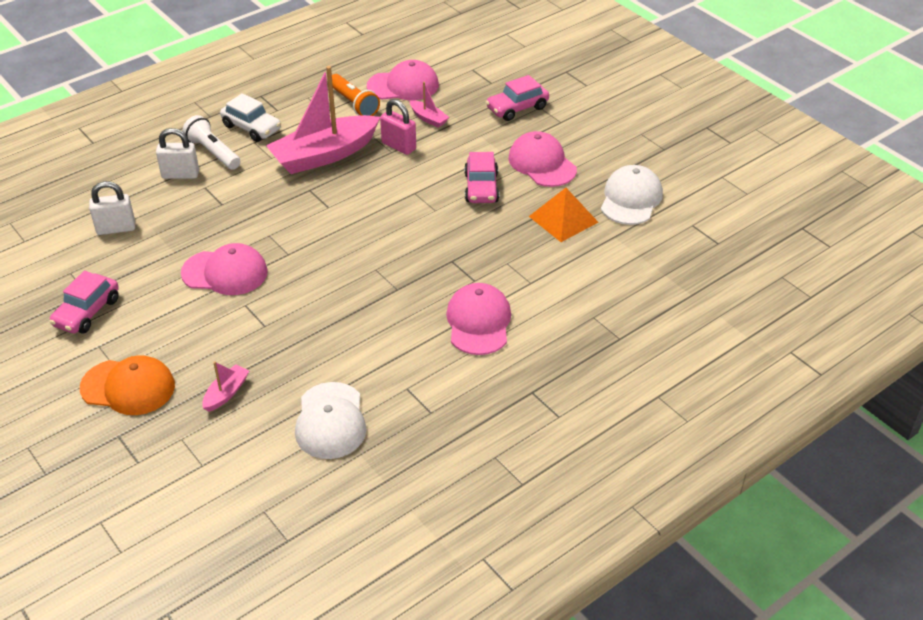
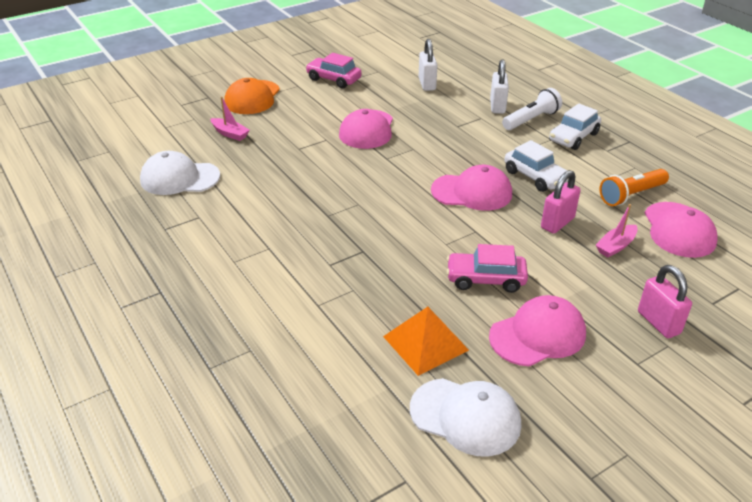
camera: 95 degrees right, 5 degrees down
pink boat [266,66,380,174] -> white car [504,140,569,192]
pink cap [446,283,511,355] -> pink cap moved to [431,165,512,211]
pink car [486,75,549,121] -> pink padlock [638,265,692,338]

